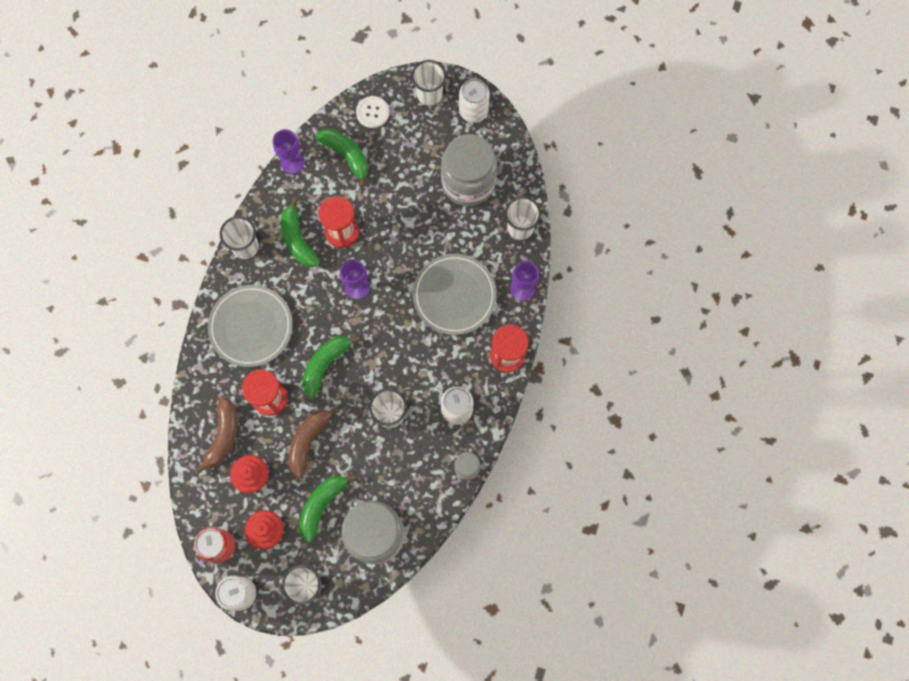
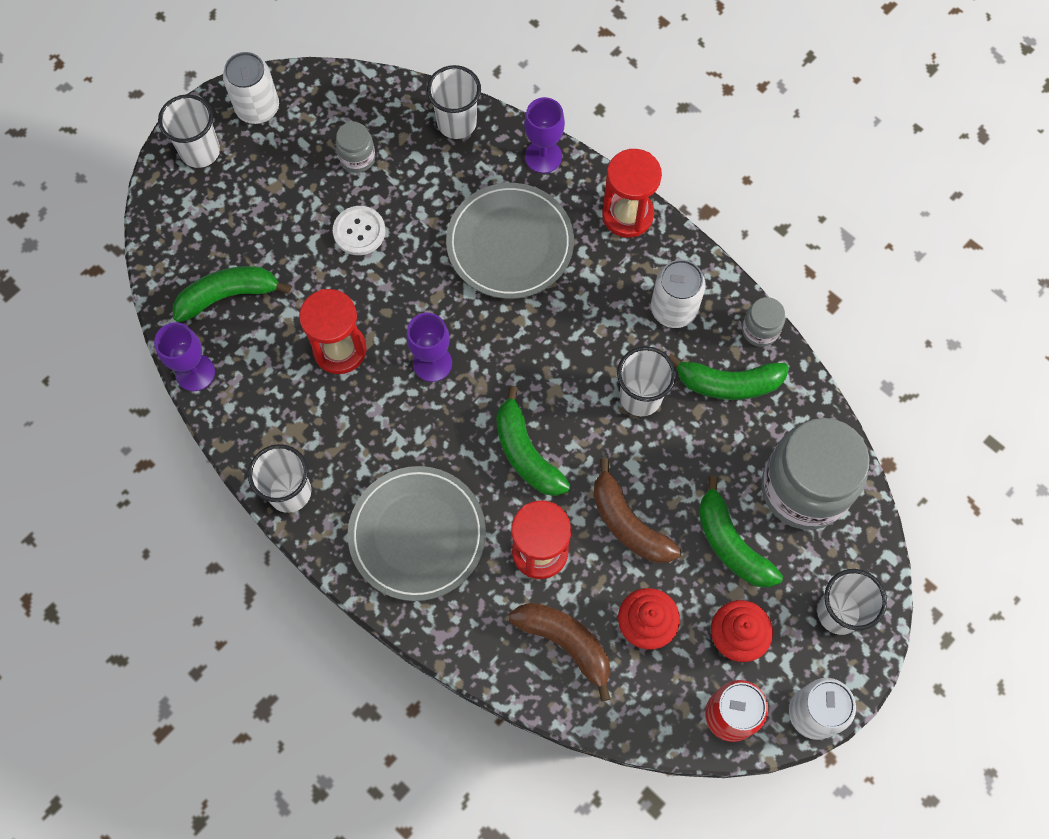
camera: 65 degrees left, 5 degrees down
green banana [281,197,320,268] -> green banana moved to [669,354,789,400]
white button [356,96,389,128] -> white button moved to [333,206,386,255]
grey jar [441,134,497,206] -> grey jar [336,122,375,173], size x0.44

